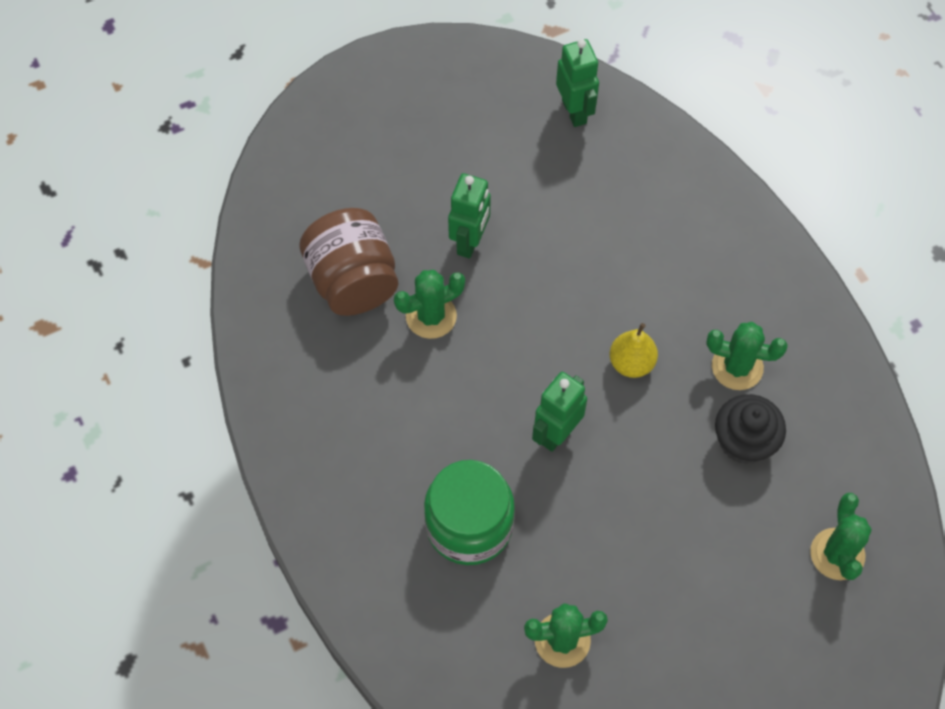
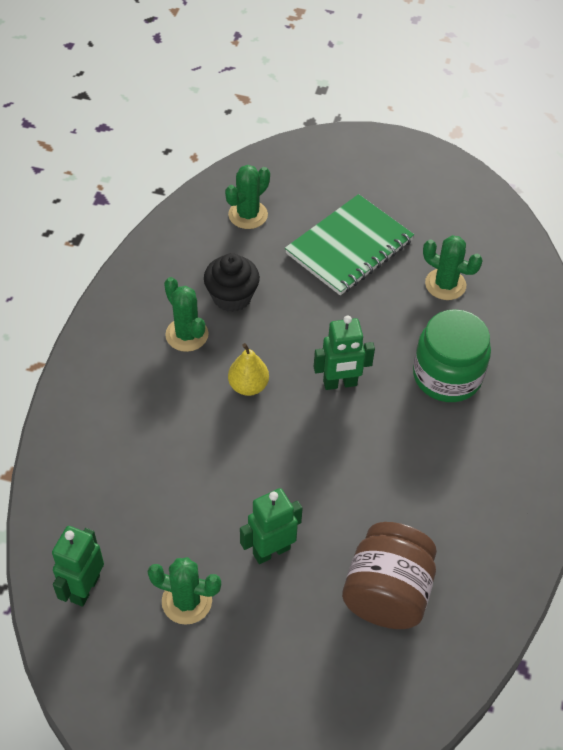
camera: 140 degrees left, 10 degrees down
green cactus [394,270,465,339] -> green cactus moved to [147,557,221,625]
none -> green notebook [285,194,414,295]

